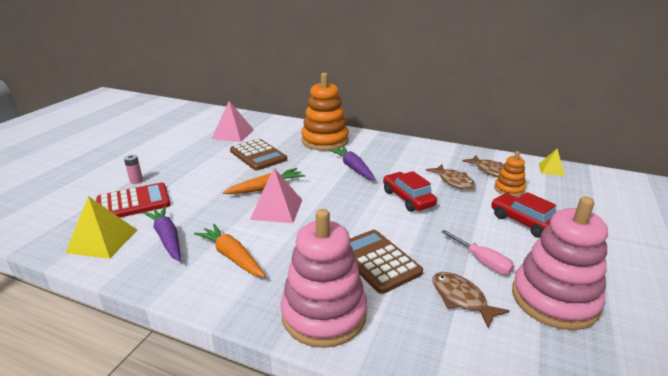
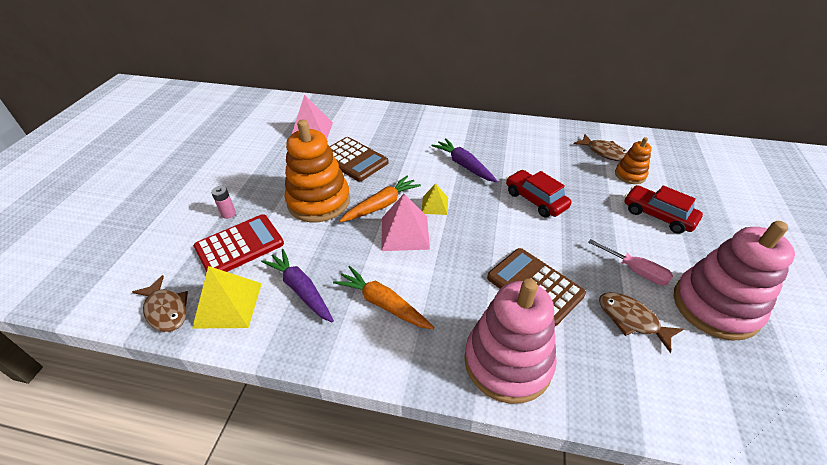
camera: 10 degrees left, 15 degrees up
orange stacking toy [301,73,349,151] -> orange stacking toy moved to [284,119,350,222]
brown fish [426,164,476,190] -> brown fish moved to [132,275,188,332]
yellow pyramid [539,149,565,176] -> yellow pyramid moved to [422,184,448,215]

